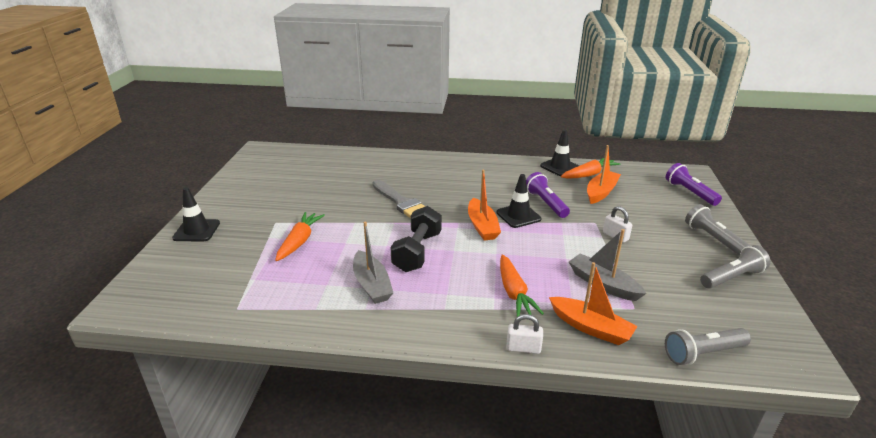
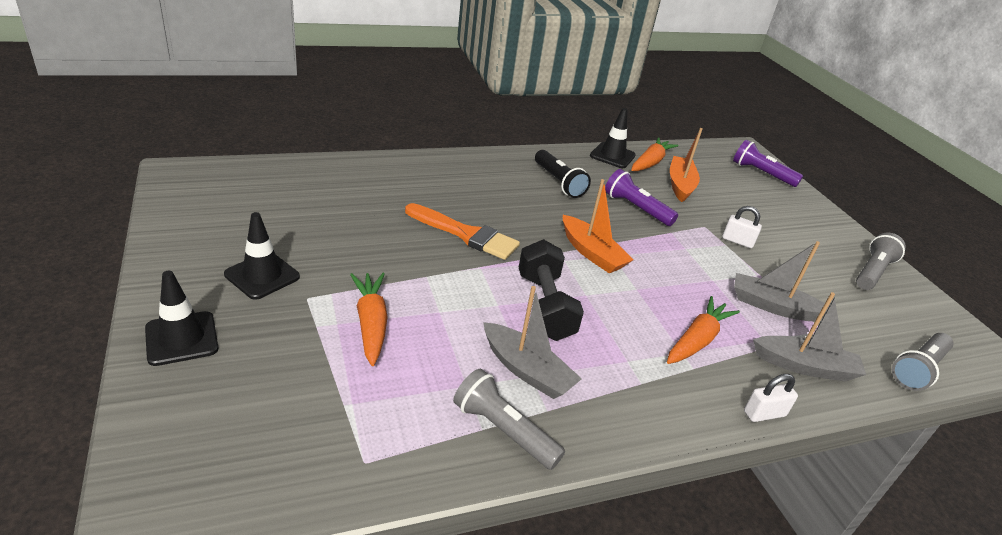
camera: 30 degrees left, 5 degrees up
grey brush [372,180,425,218] -> orange brush [405,203,520,260]
black traffic cone [497,174,542,228] -> black traffic cone moved to [224,212,300,300]
orange carrot [500,255,544,317] -> orange carrot turned 105 degrees counterclockwise [667,296,740,364]
orange boat [549,262,638,345] -> grey boat [753,292,866,382]
grey flashlight [685,204,750,256] -> grey flashlight moved to [453,369,565,470]
none -> black flashlight [535,150,591,198]

